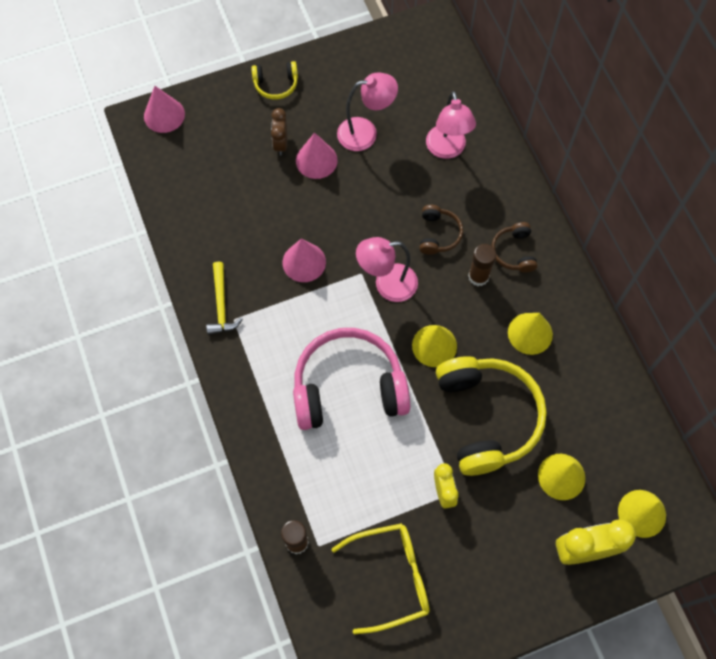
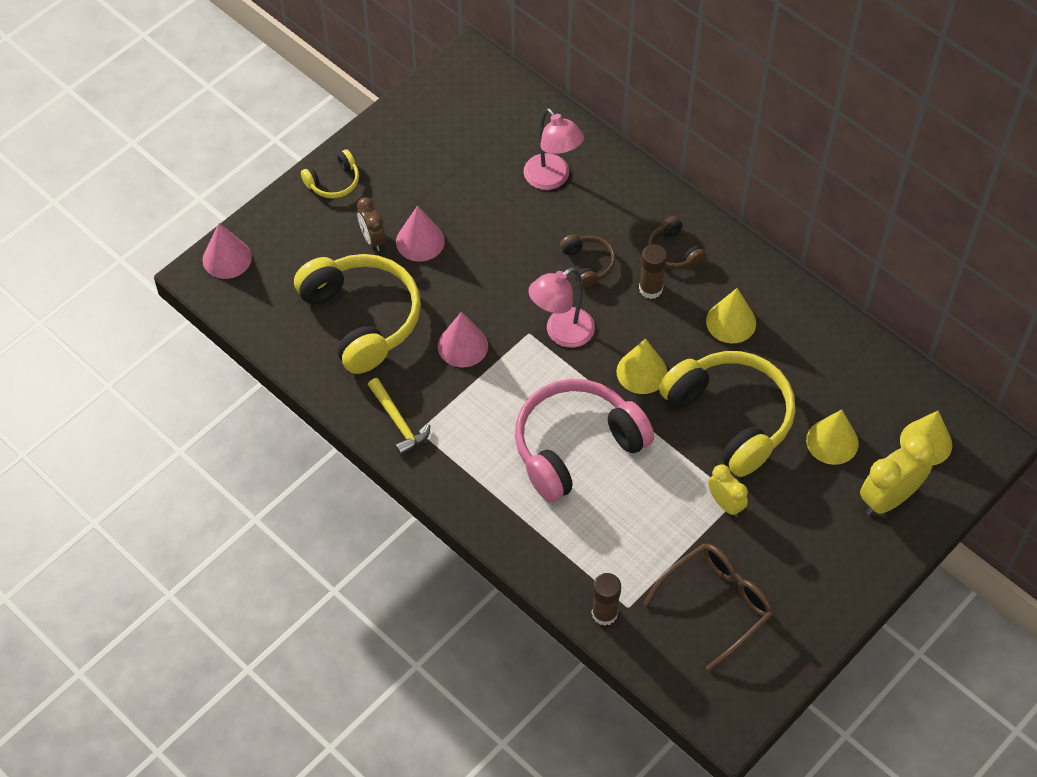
camera: 25 degrees left, 10 degrees down
yellow glasses [331,523,429,634] -> brown glasses [643,544,774,671]
pink lamp [337,72,398,151] -> none
none -> yellow headphones [294,254,421,374]

